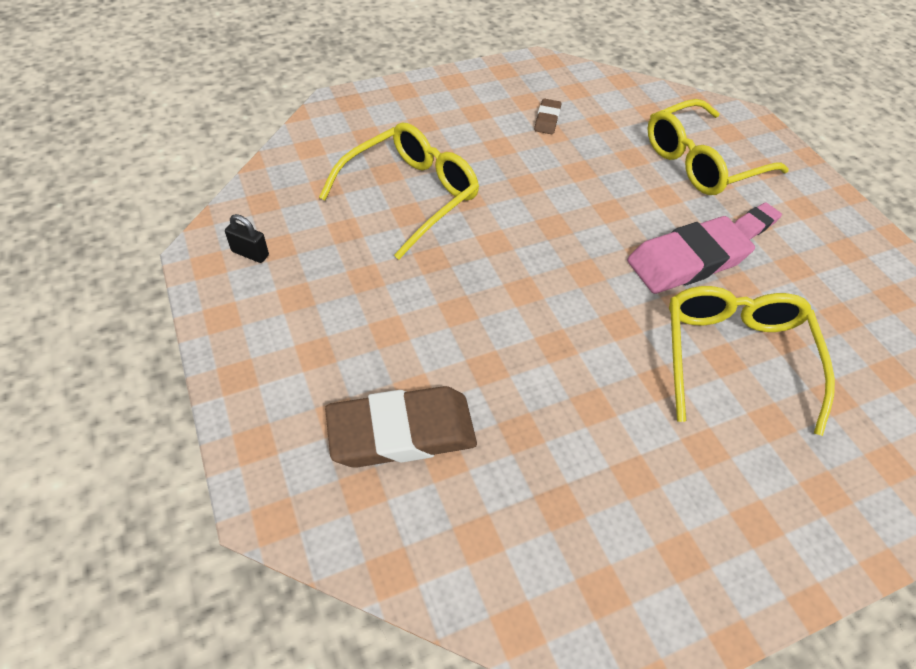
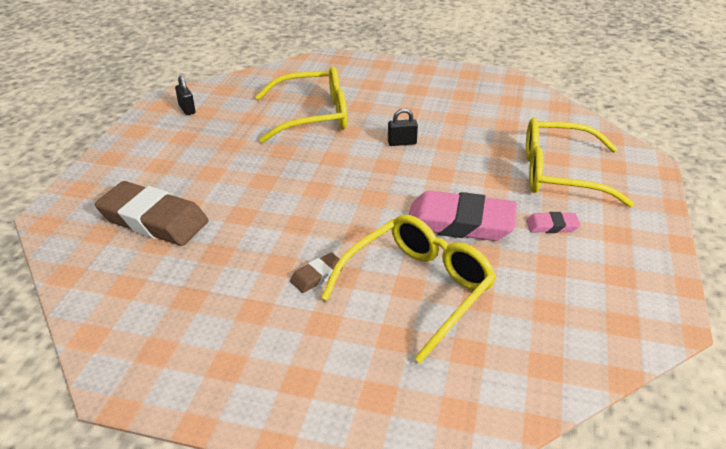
camera: 40 degrees right, 15 degrees down
brown eraser [534,99,561,134] -> brown eraser moved to [290,253,344,293]
none -> black padlock [388,108,418,146]

